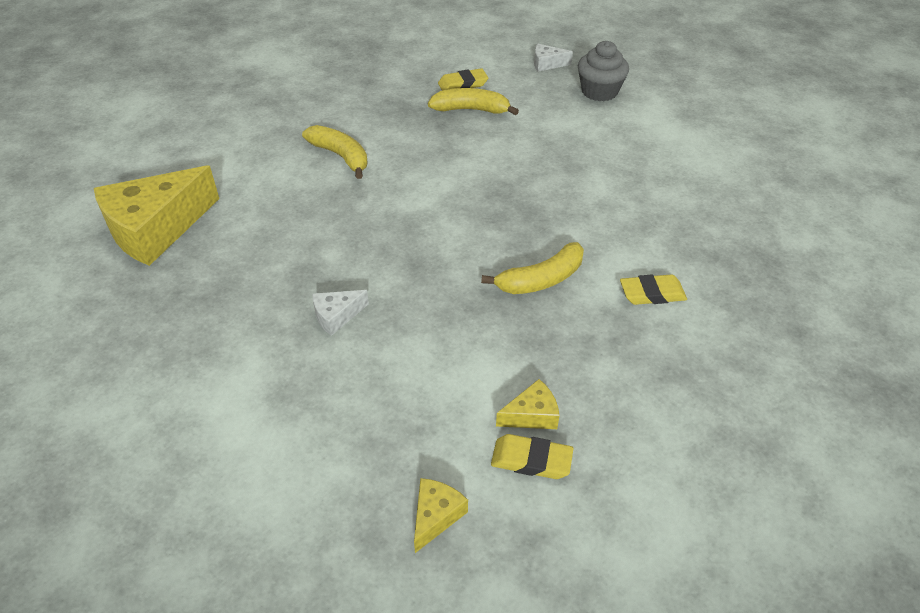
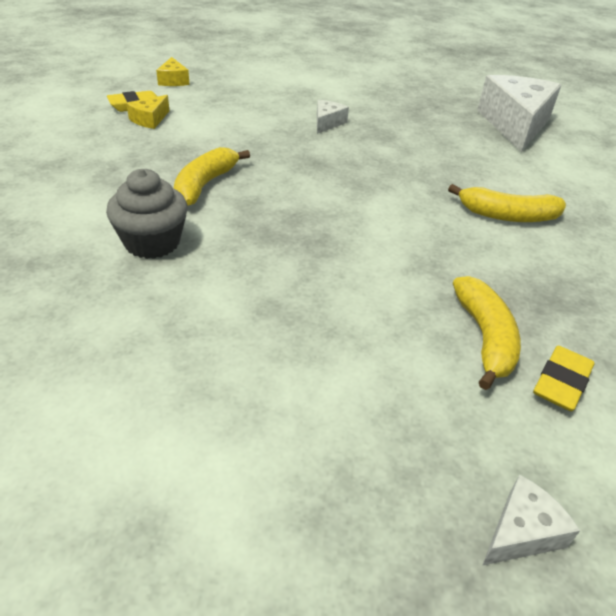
camera: 140 degrees right, 5 degrees down
yellow cheese [94,165,219,266] -> white cheese [477,75,561,152]
yellow banana [428,88,519,115] -> yellow banana turned 60 degrees counterclockwise [453,276,521,390]
grey cupcake [578,41,629,101] -> grey cupcake moved to [106,169,187,259]
yellow eraser [620,274,687,305] -> none

